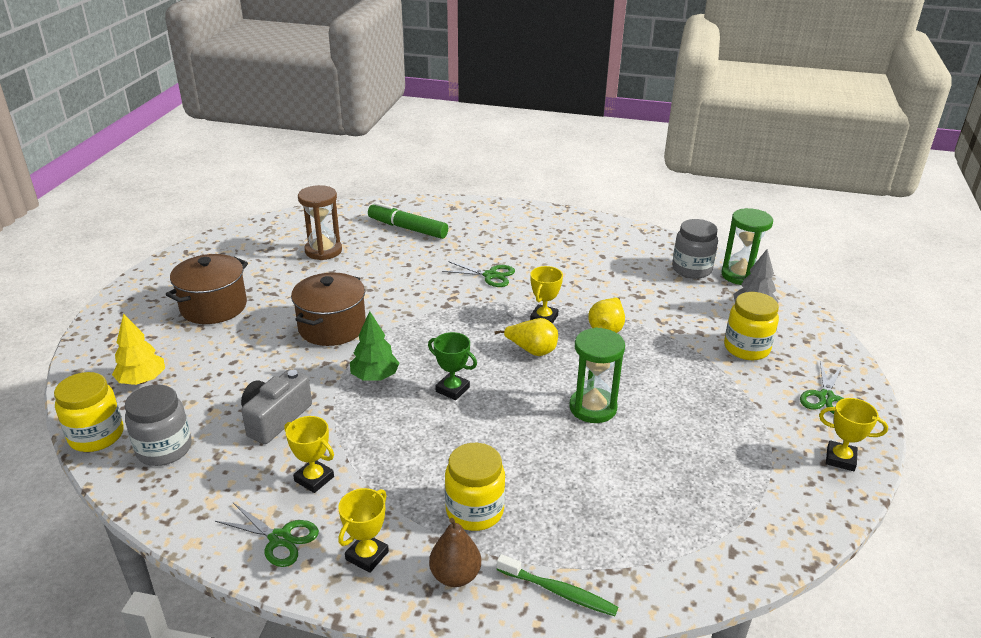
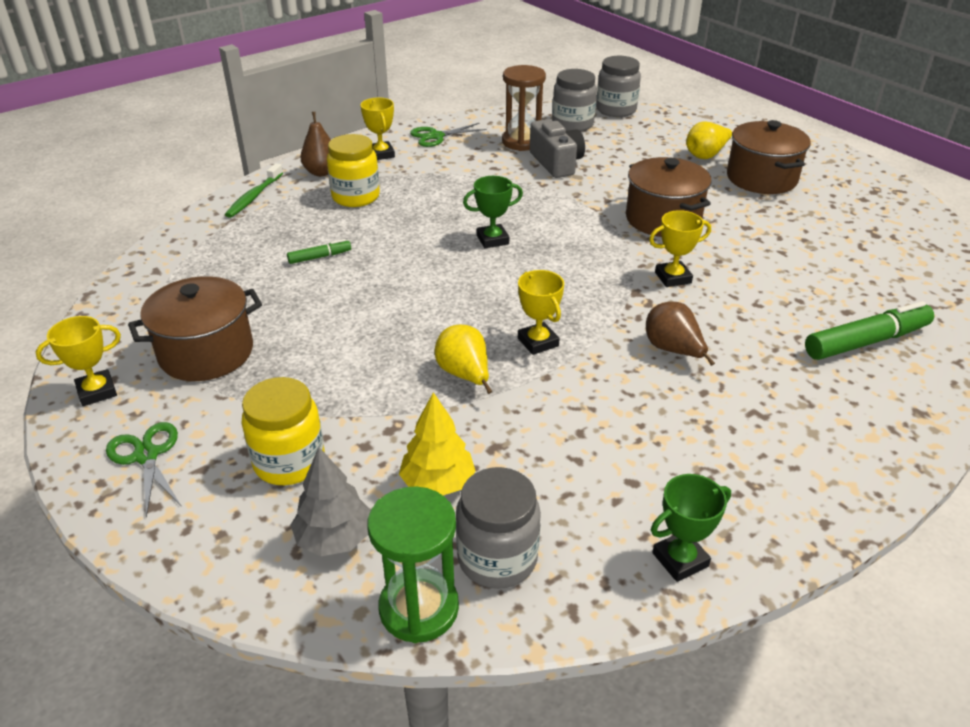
camera: 130 degrees right, 5 degrees up
yellow jar [54,372,124,452] -> grey jar [596,56,641,117]
yellow tree [112,313,165,385] -> yellow tree moved to [399,392,476,495]
yellow trophy [284,416,334,493] -> yellow trophy moved to [649,210,711,287]
brown hourglass [298,185,342,260] -> brown hourglass moved to [502,65,546,151]
green tree [350,311,399,381] -> none
green scissors [442,261,515,287] -> brown pear [646,302,715,366]
yellow pear [494,318,558,356] -> yellow pear moved to [686,121,733,159]
green toothbrush [497,554,618,616] -> green toothbrush turned 45 degrees counterclockwise [225,163,283,218]
green hourglass [570,327,625,423] -> none
none -> brown pot [128,276,262,381]
none -> green marker [287,239,351,264]
none -> green trophy [651,474,731,582]

